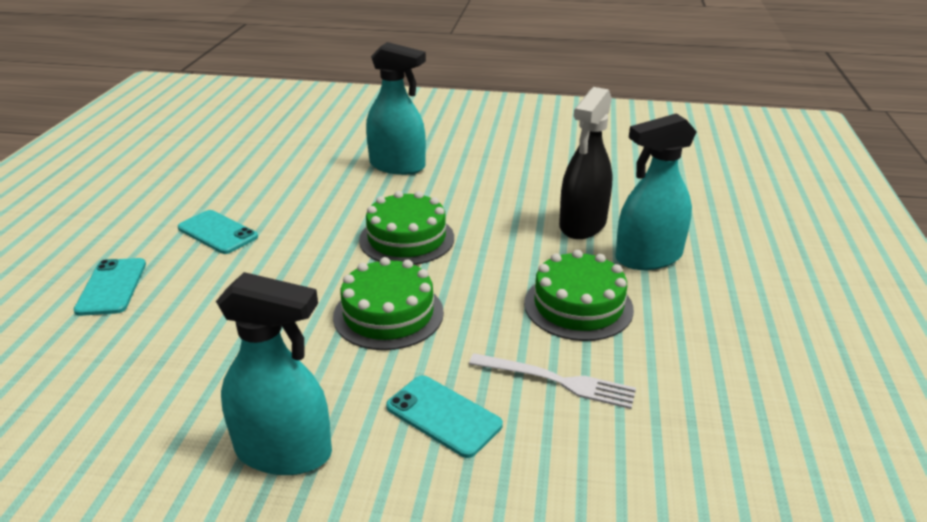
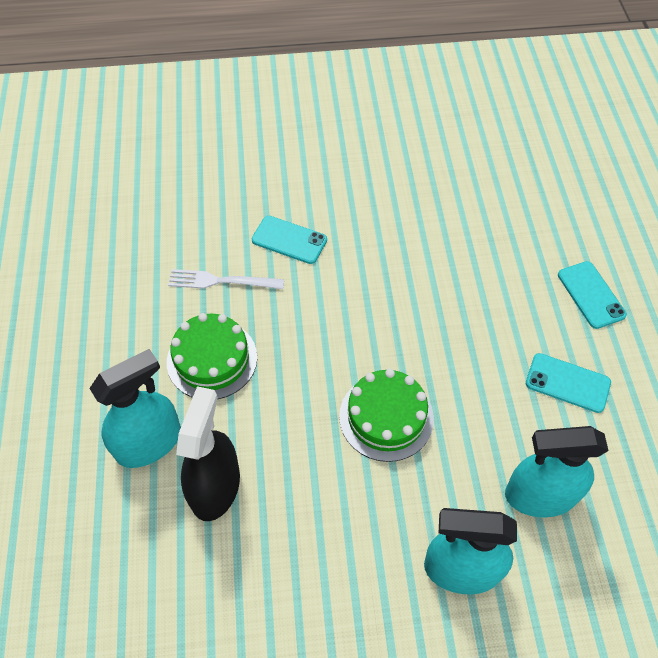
camera: 165 degrees right, 25 degrees up
turquoise spray bottle [216,272,332,475] -> turquoise spray bottle moved to [505,426,609,517]
green cake [333,257,444,350] -> none

